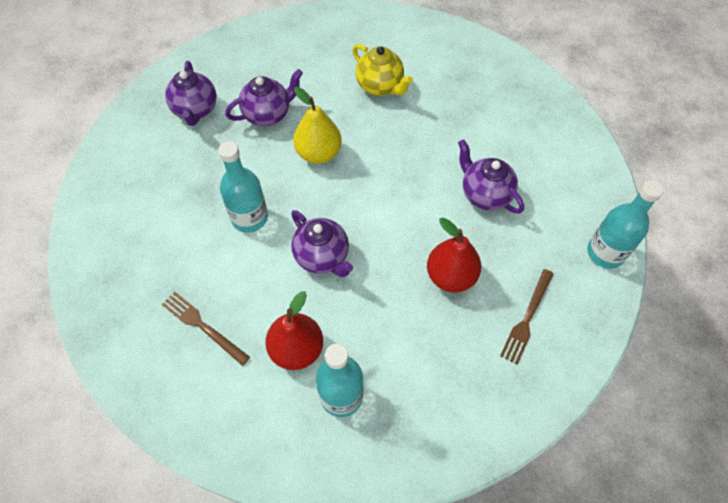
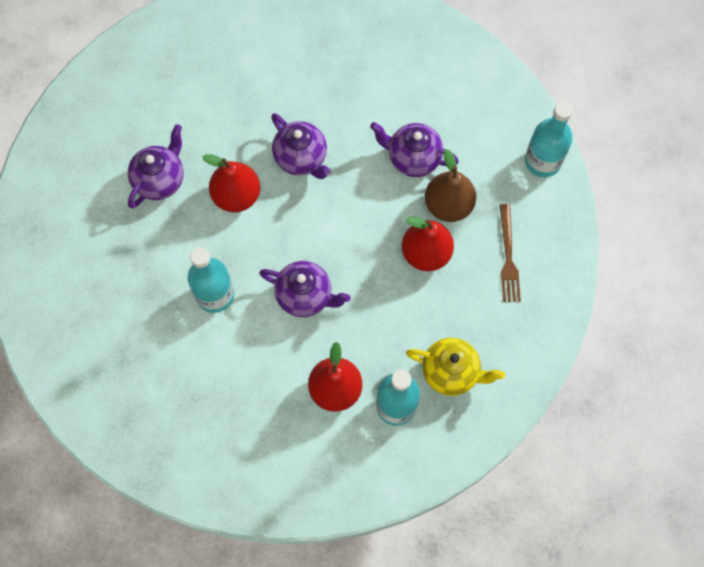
camera: 30 degrees left, 10 degrees up
brown fork [162,292,250,366] -> none
purple teapot [165,61,217,126] -> purple teapot moved to [271,113,331,179]
yellow pear [293,87,342,164] -> red pear [203,154,260,212]
yellow teapot [353,44,413,96] -> yellow teapot moved to [406,338,505,396]
none -> brown pear [425,149,476,222]

